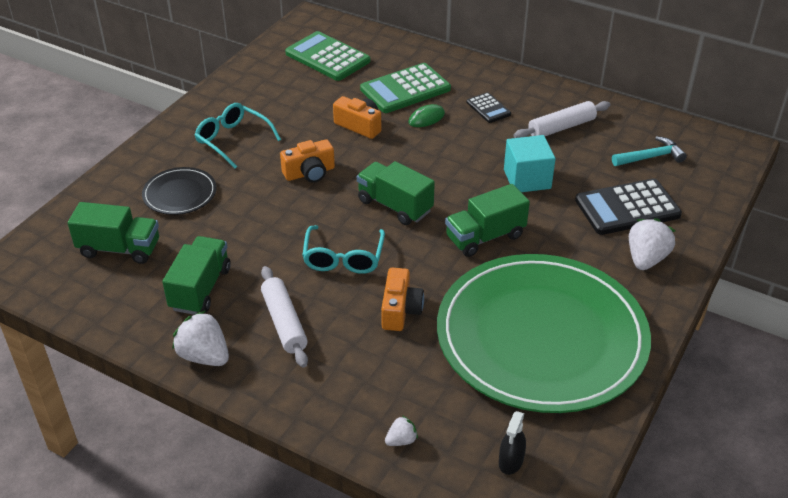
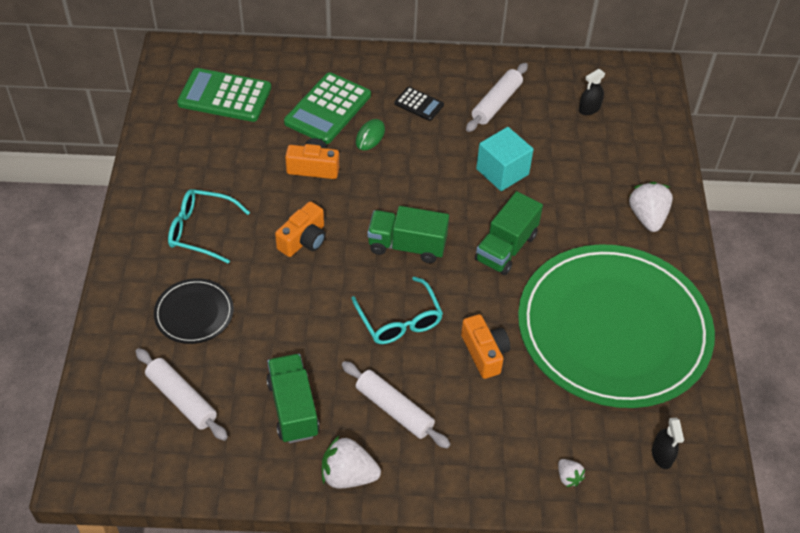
camera: 30 degrees left, 10 degrees up
green truck [68,202,159,264] -> white rolling pin [135,348,228,441]
white strawberry [385,415,418,446] -> white strawberry turned 120 degrees clockwise [558,459,585,487]
black calculator [575,178,682,235] -> none
turquoise hammer [612,136,687,166] -> black spray bottle [579,69,605,115]

